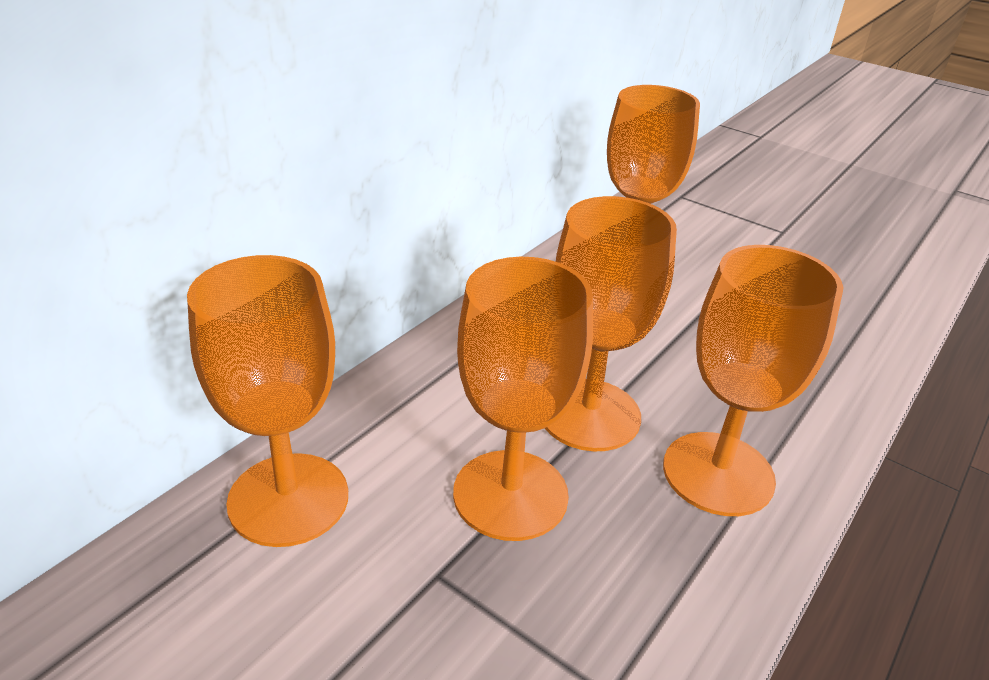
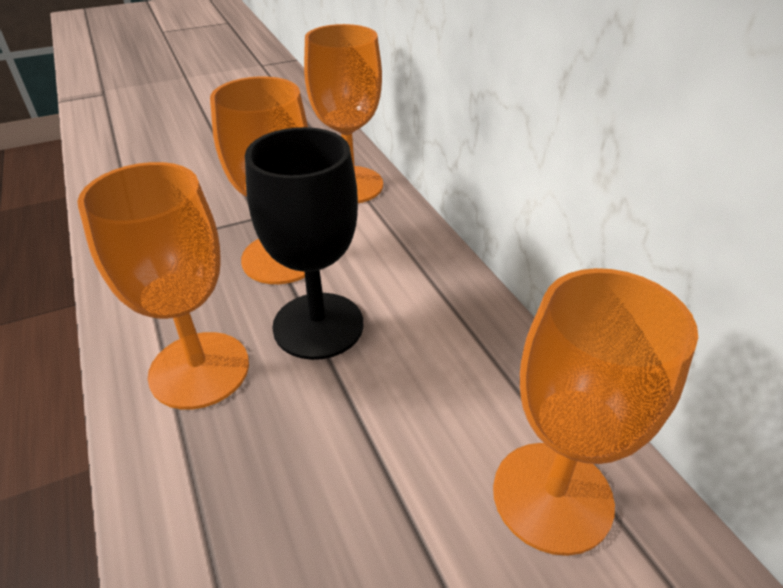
camera: 120 degrees right, 5 degrees up
orange goblet [545,196,677,451] -> black goblet [245,127,363,360]

